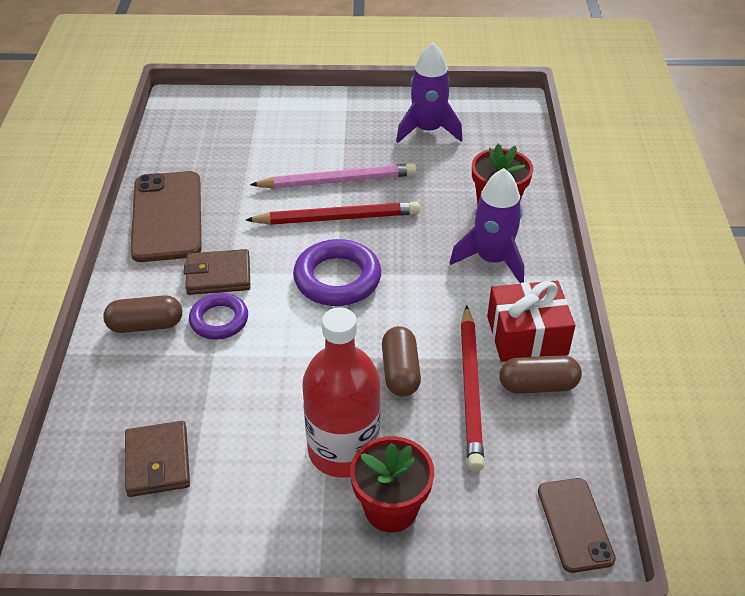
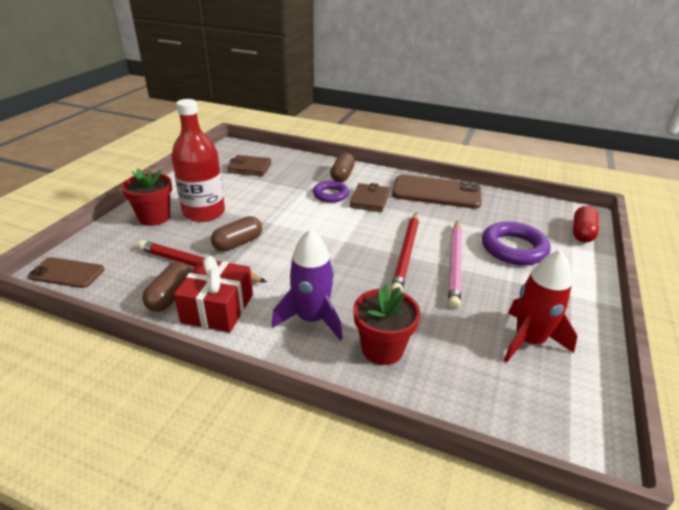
camera: 110 degrees right, 10 degrees down
purple ring [293,239,381,306] -> purple ring moved to [482,222,551,265]
brown capsule [382,326,421,397] -> brown capsule turned 60 degrees counterclockwise [211,216,262,252]
purple rocket [396,42,463,143] -> red rocket [504,250,577,362]
none -> red capsule [573,206,599,243]

